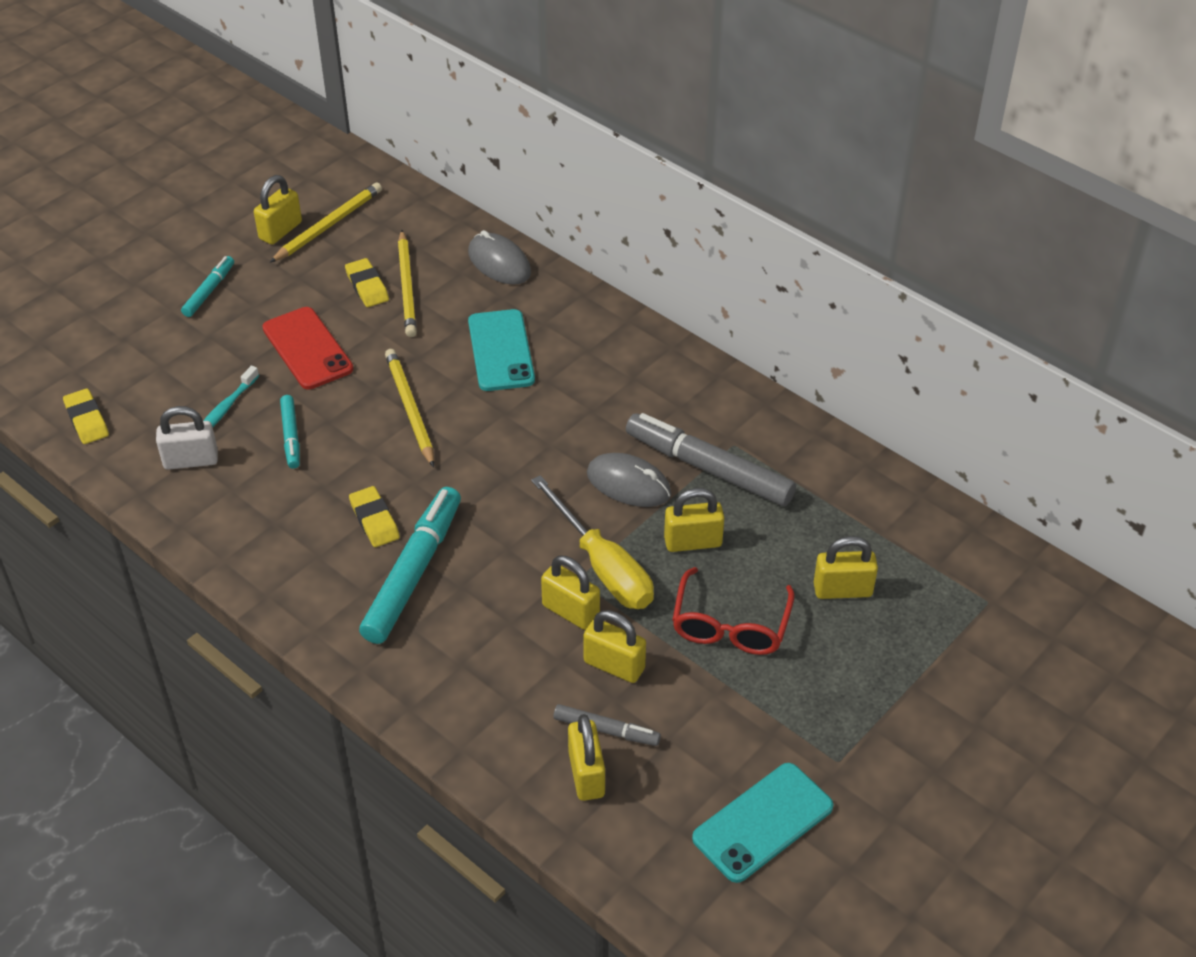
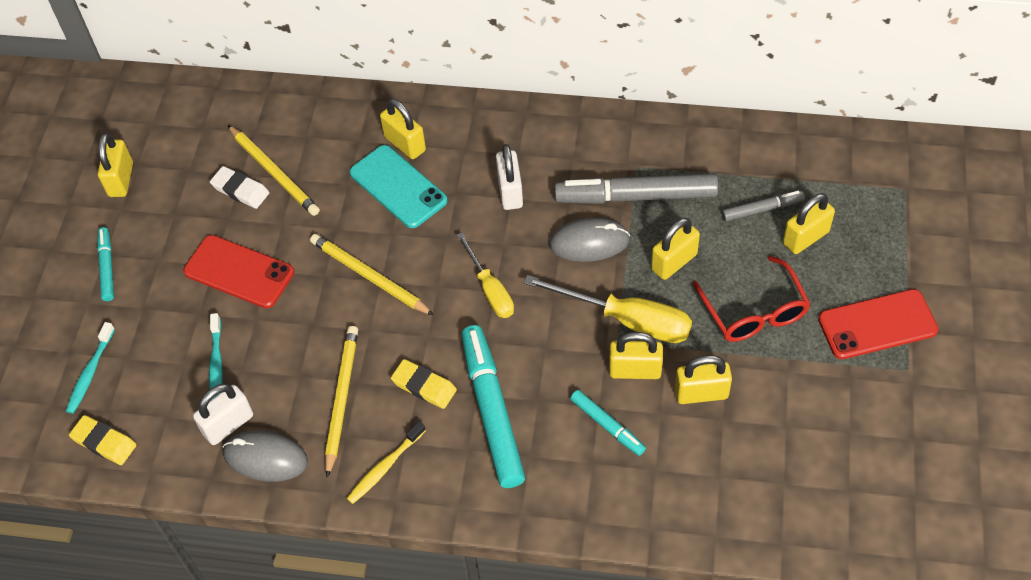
camera: 30 degrees left, 10 degrees up
yellow pencil [269,182,382,263] -> yellow pencil moved to [325,326,358,478]
turquoise marker [280,395,300,469] -> turquoise marker moved to [570,390,646,456]
yellow eraser [345,258,389,307] -> white eraser [210,166,269,209]
grey mouse [468,230,531,285] -> grey mouse moved to [223,430,308,482]
grey marker [554,704,661,746] -> grey marker moved to [722,191,805,221]
yellow padlock [568,714,605,801] -> yellow padlock moved to [380,98,426,159]
turquoise phone [692,763,833,883] -> none
none -> turquoise toothbrush [66,322,115,414]
none -> yellow toothbrush [347,421,426,504]
none -> yellow screwdriver [457,233,514,318]
none -> white padlock [496,144,523,210]
none -> red phone [818,289,939,359]

